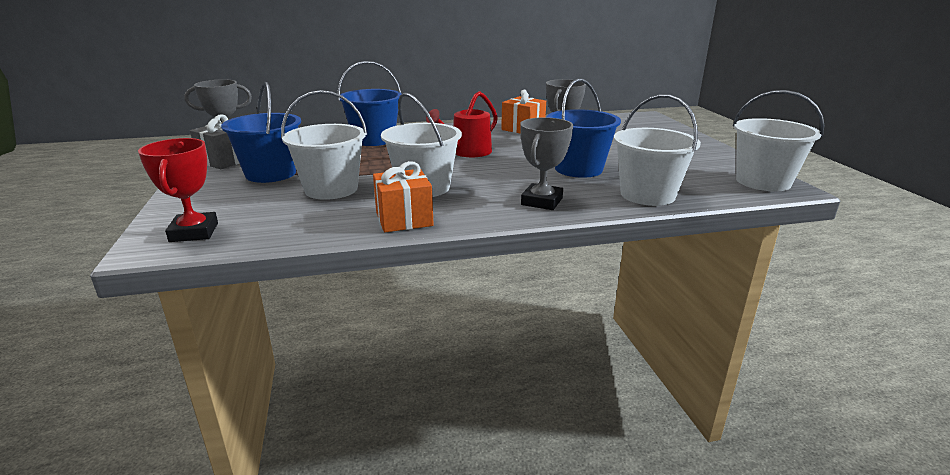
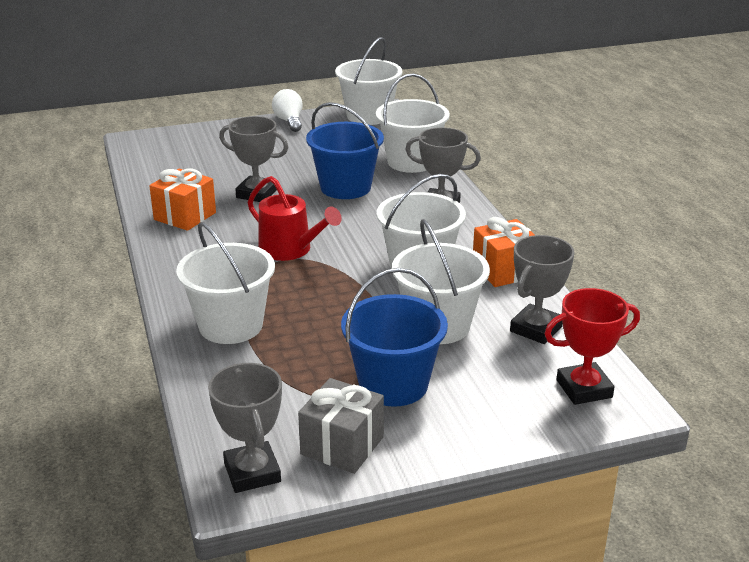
camera: 95 degrees left, 5 degrees up
blue bucket [338,61,402,146] -> white bucket [176,222,275,344]
none -> white light bulb [272,89,303,132]
none -> grey trophy [510,235,575,344]

